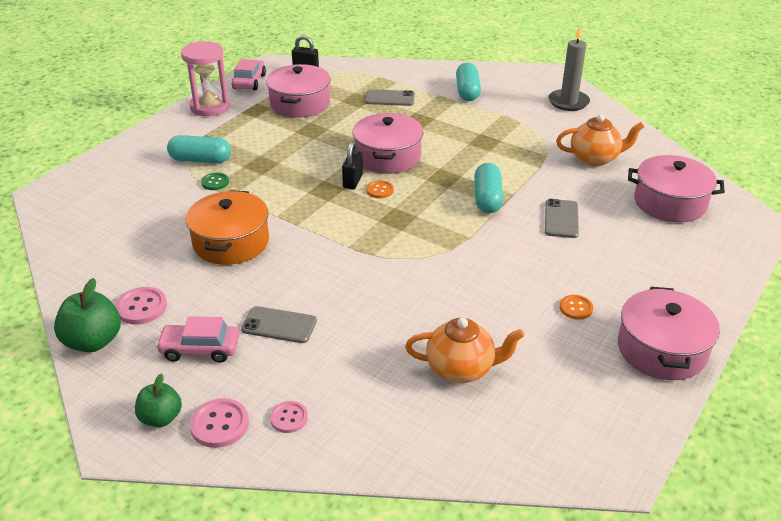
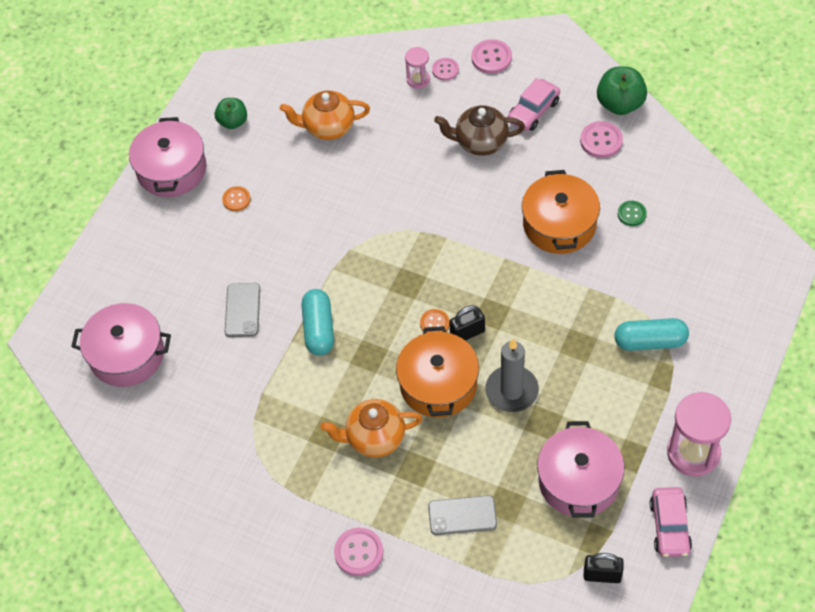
camera: 175 degrees right, 20 degrees up
green apple [135,373,182,427] -> green apple moved to [215,98,247,129]
pink car [156,316,239,363] -> pink car turned 135 degrees clockwise [507,78,560,131]
green button [201,173,229,190] -> green button moved to [618,201,647,226]
grey phone [241,306,317,343] -> brown teapot [434,105,525,156]
black padlock [342,141,363,189] -> black padlock turned 60 degrees clockwise [449,305,485,341]
pink pot [352,113,423,174] -> orange pot [396,326,479,418]
turquoise capsule [456,63,481,101] -> pink button [334,528,383,576]
grey candle [549,26,590,111] -> grey candle moved to [485,338,539,412]
orange teapot [556,114,644,166] -> orange teapot moved to [321,399,423,457]
none -> pink hourglass [405,47,430,89]

